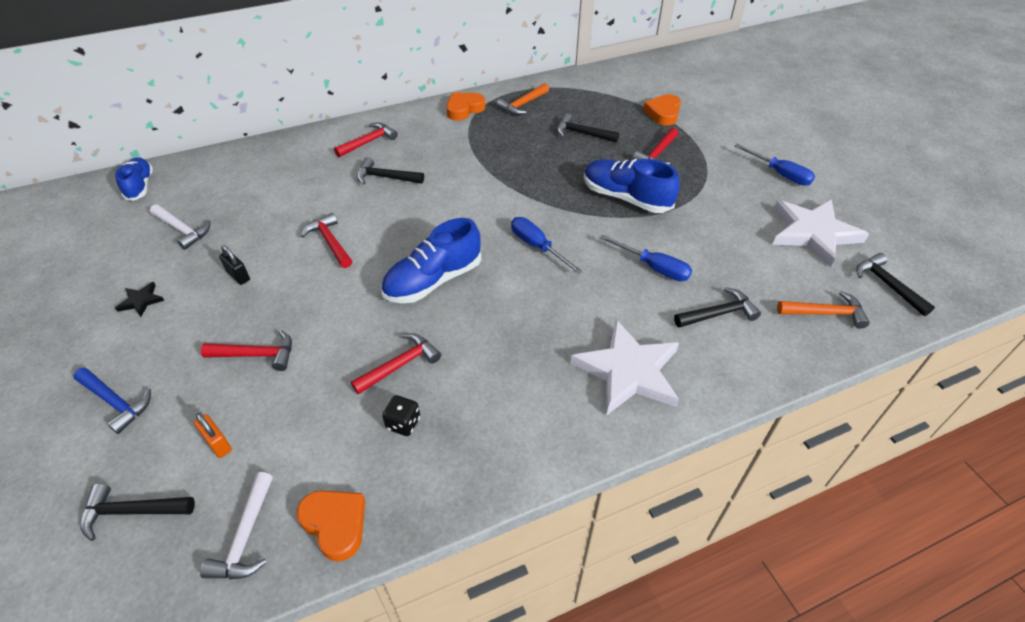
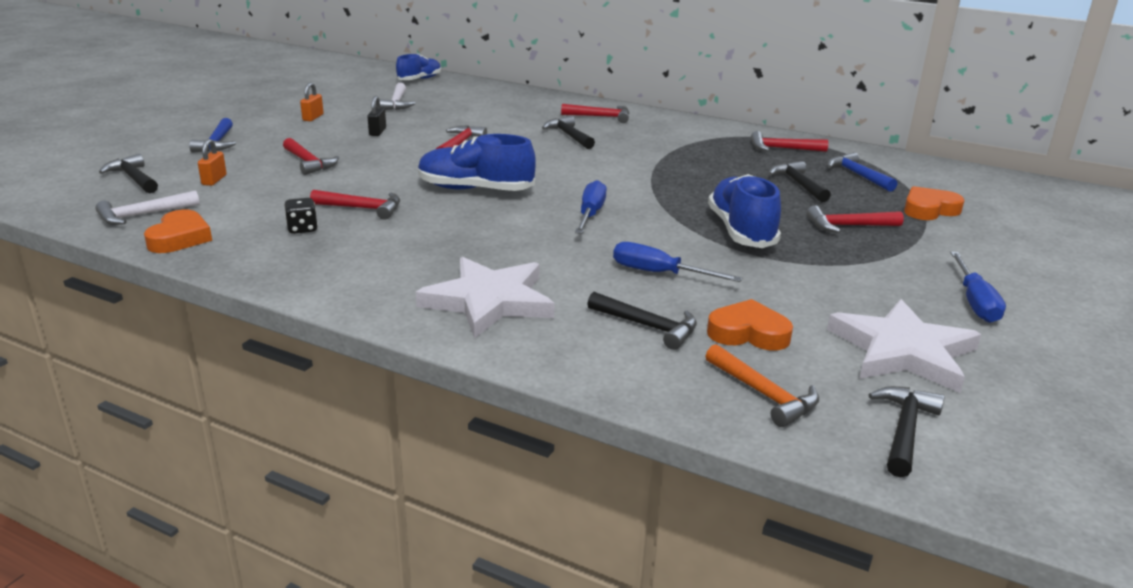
camera: 50 degrees right, 20 degrees down
black star [115,282,164,317] -> orange padlock [300,83,324,121]
orange heart [446,93,485,120] -> orange heart moved to [707,299,793,350]
orange hammer [496,83,549,115] -> red hammer [751,131,828,152]
blue screwdriver [599,234,692,281] -> blue screwdriver turned 120 degrees clockwise [613,242,742,282]
none -> blue hammer [827,152,897,192]

